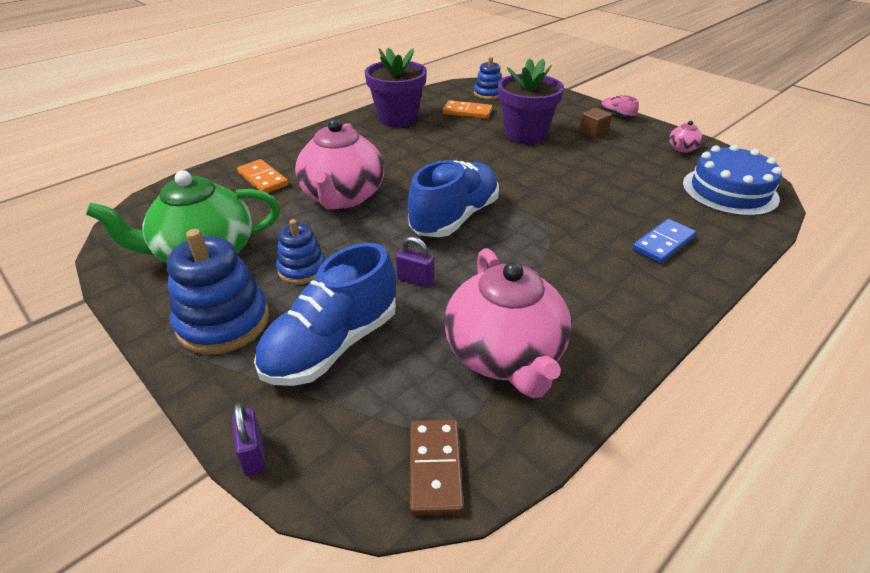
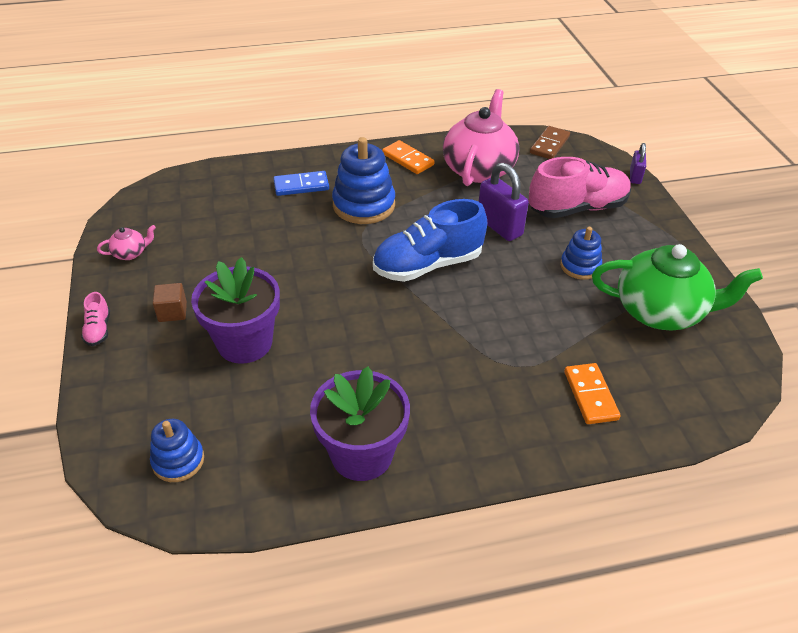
camera: 150 degrees left, 5 degrees up
blue stacking toy [167,229,269,355] -> blue stacking toy moved to [332,137,395,224]
blue shoe [254,243,396,386] -> pink shoe [529,157,631,218]
pink teapot [295,118,384,209] -> none
purple padlock [396,237,435,288] -> purple padlock [479,163,529,241], size x1.79
orange domino [443,100,492,119] -> orange domino moved to [382,140,434,174]
blue cake [682,144,782,216] -> none

